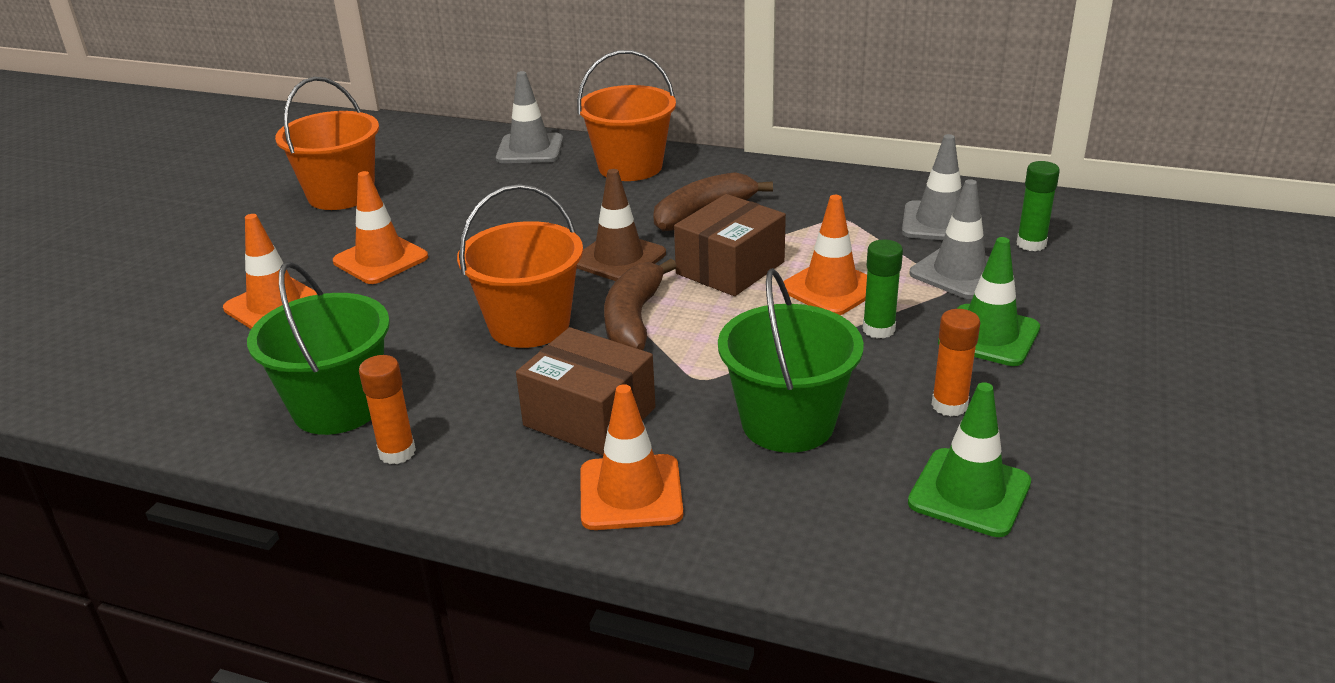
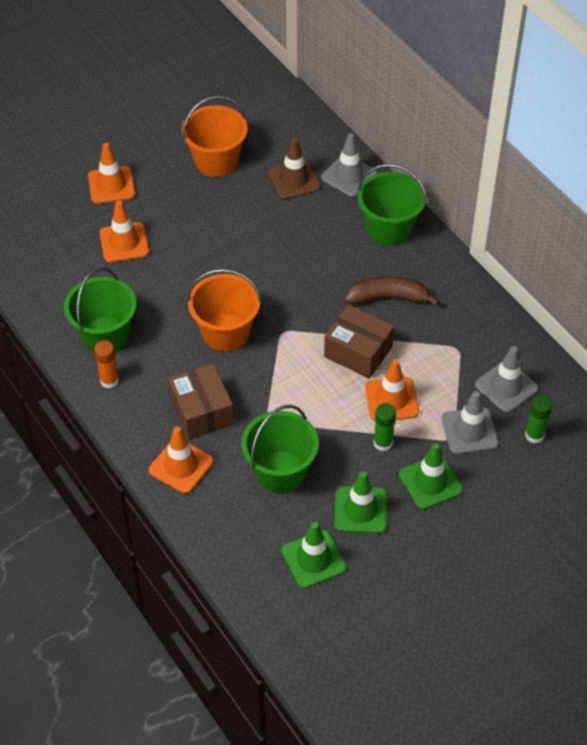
camera: 35 degrees right, 20 degrees up
orange traffic cone [333,171,428,284] -> orange traffic cone moved to [88,143,135,204]
orange bucket [577,50,676,181] -> green bucket [357,164,426,246]
brown traffic cone [577,169,666,281] -> brown traffic cone moved to [268,137,321,199]
brown banana [604,259,677,350] -> none
brown box [674,194,786,296] -> brown box turned 45 degrees clockwise [324,304,394,379]
orange glue stick [931,309,980,417] -> green traffic cone [335,471,387,533]

